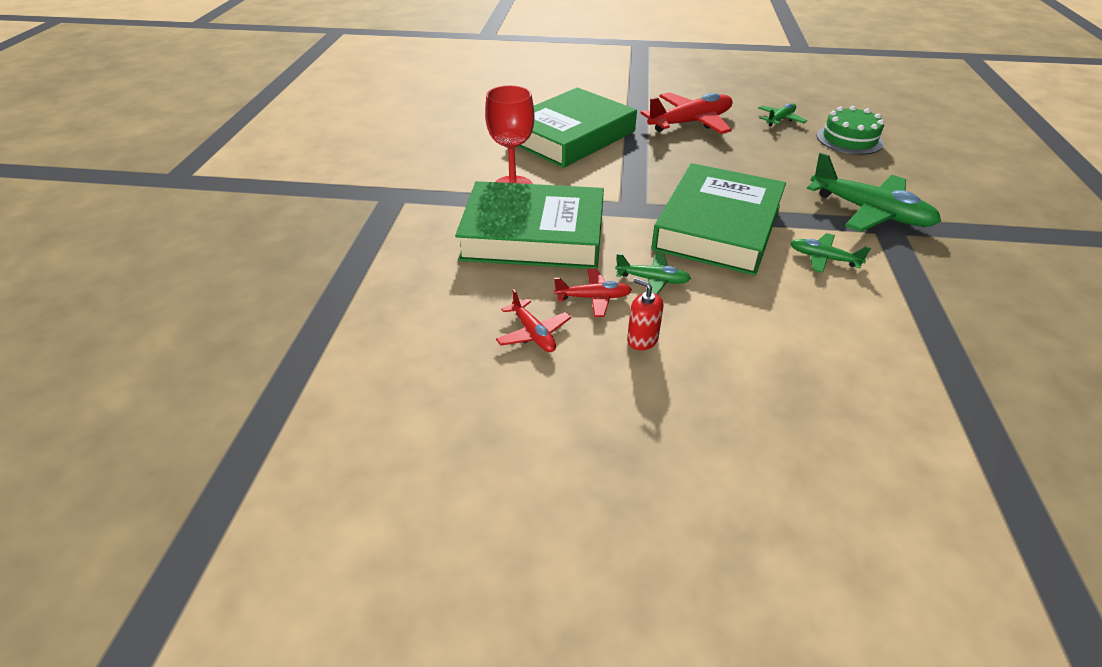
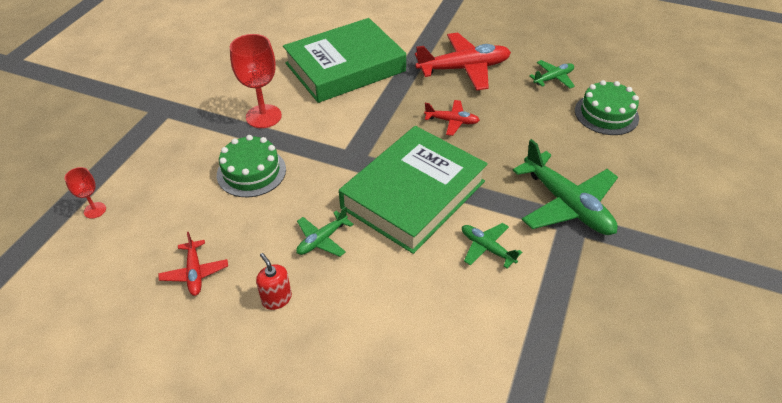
camera: 15 degrees right, 5 degrees up
green book [455,181,604,269] -> green cake [217,135,286,197]
red plane [554,268,632,317] -> red plane moved to [424,100,480,136]
green plane [615,252,691,294] -> green plane turned 105 degrees clockwise [296,207,354,257]
none -> red goblet [65,167,106,219]

